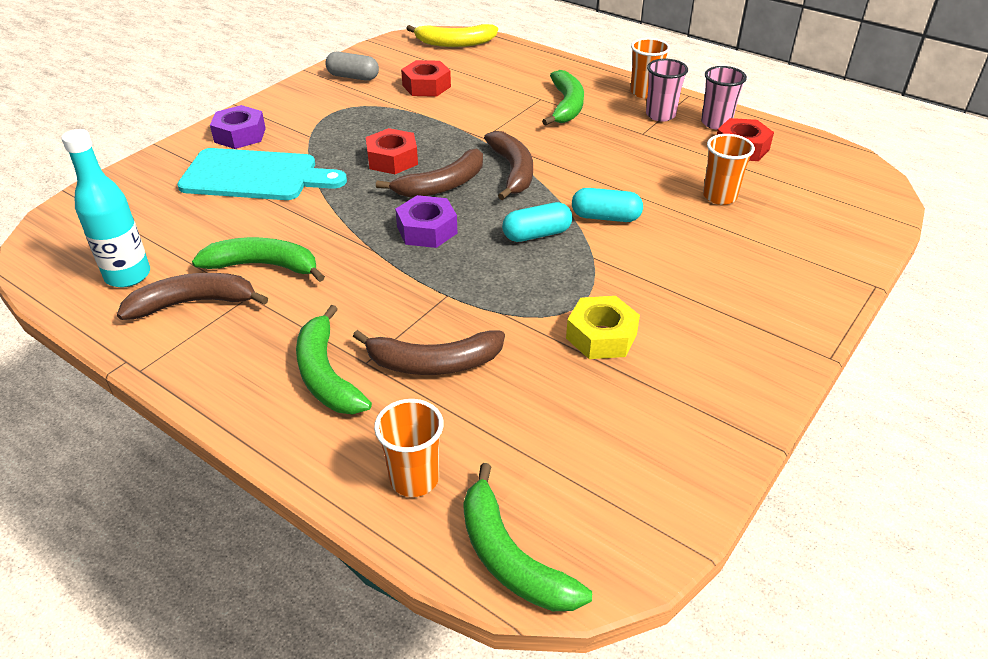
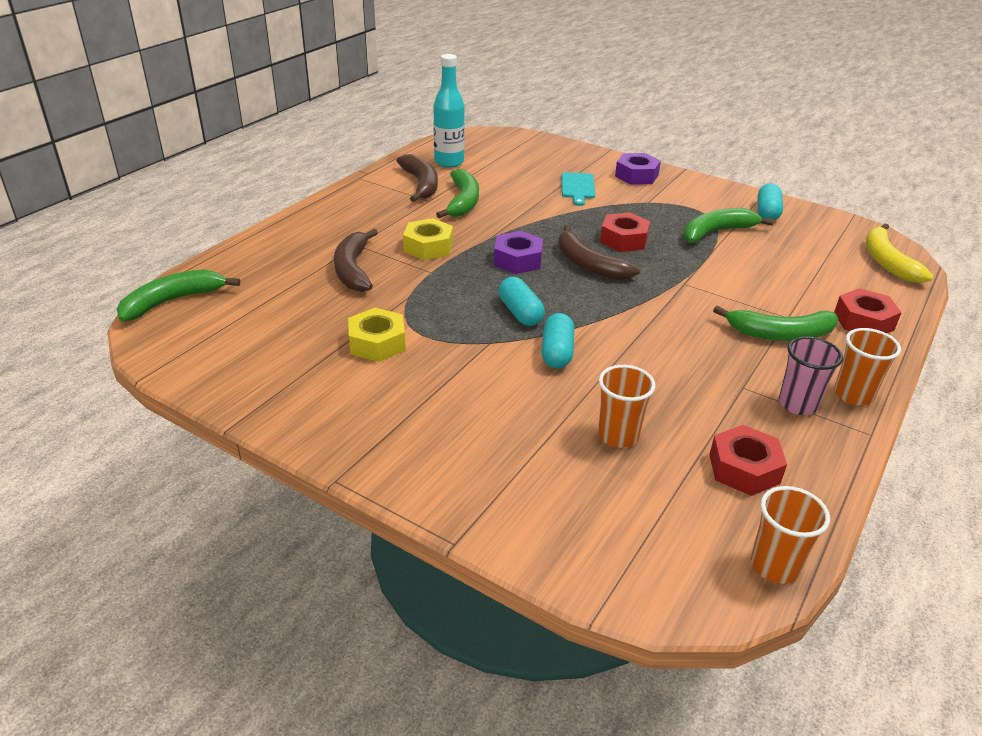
camera: 85 degrees right, 5 degrees down
turquoise cutting board [177,148,347,200] -> turquoise cutting board [561,172,595,206], size x0.54
green banana [296,305,372,414] -> green banana moved to [684,208,774,243]
grey capsule [325,52,379,81] -> turquoise capsule [758,183,783,220]
orange cup [374,399,444,497] -> orange cup moved to [751,486,830,584]
red nut [401,60,451,97] -> red nut moved to [834,288,902,333]
brown banana [484,131,533,200] -> none
pink cup [701,66,747,130] -> none
none -> yellow nut [403,218,453,260]

